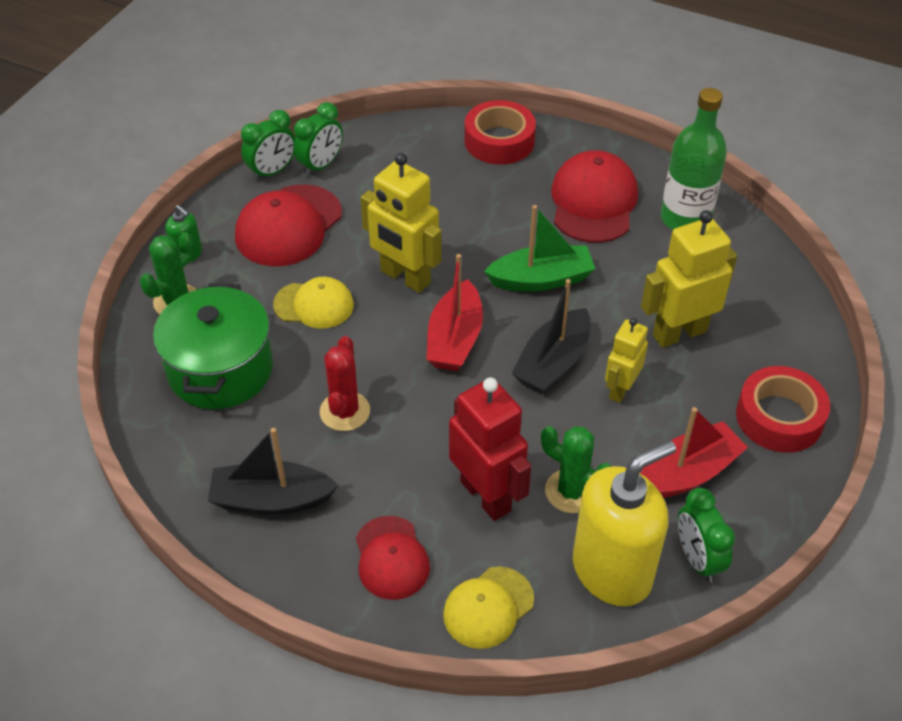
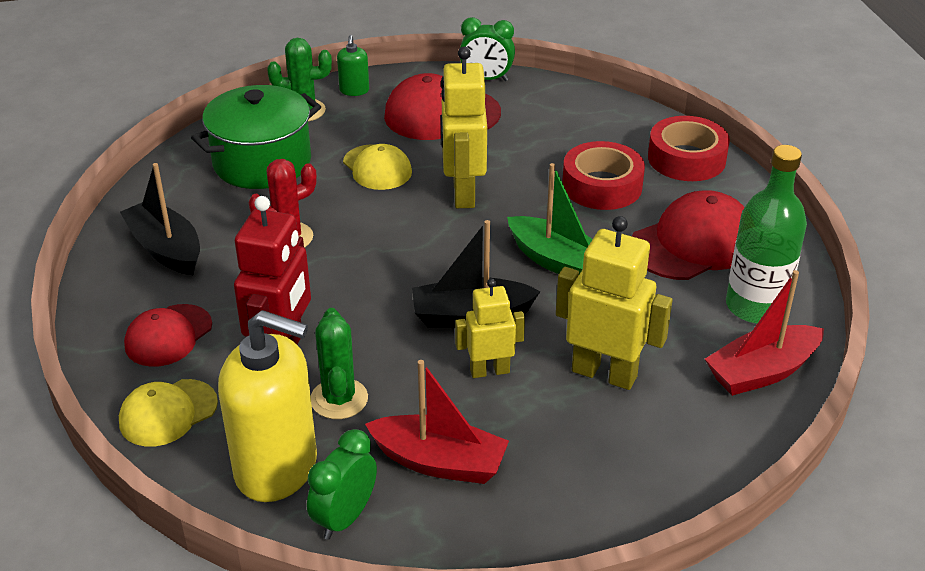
camera: 50 degrees right, 10 degrees down
green clock [293,102,343,176] -> none
red boat [426,254,483,371] -> red boat moved to [705,270,824,396]
yellow cap [443,567,534,649] -> yellow cap turned 45 degrees counterclockwise [119,379,218,447]
red tape [736,366,830,453] -> red tape moved to [562,141,645,210]

